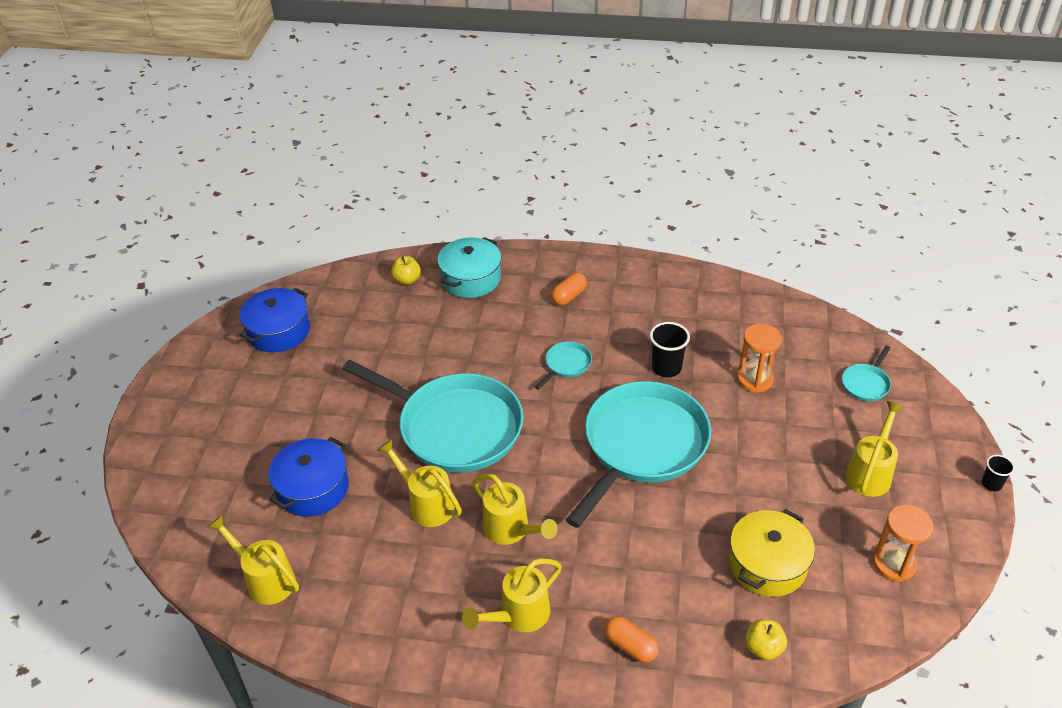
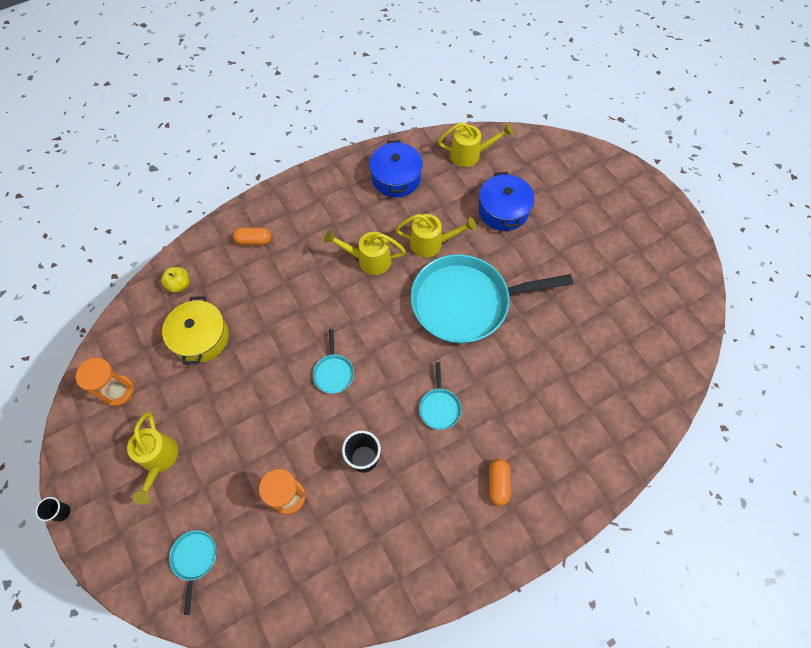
camera: 140 degrees right, 20 degrees up
blue pot [239,288,310,352] -> blue pot moved to [369,140,423,197]
yellow apple [391,256,421,285] -> none
turquoise pot [437,237,501,298] -> none
yellow watering can [462,559,562,632] -> none
turquoise pan [566,381,711,528] -> turquoise pan [313,329,354,394], size x0.40

